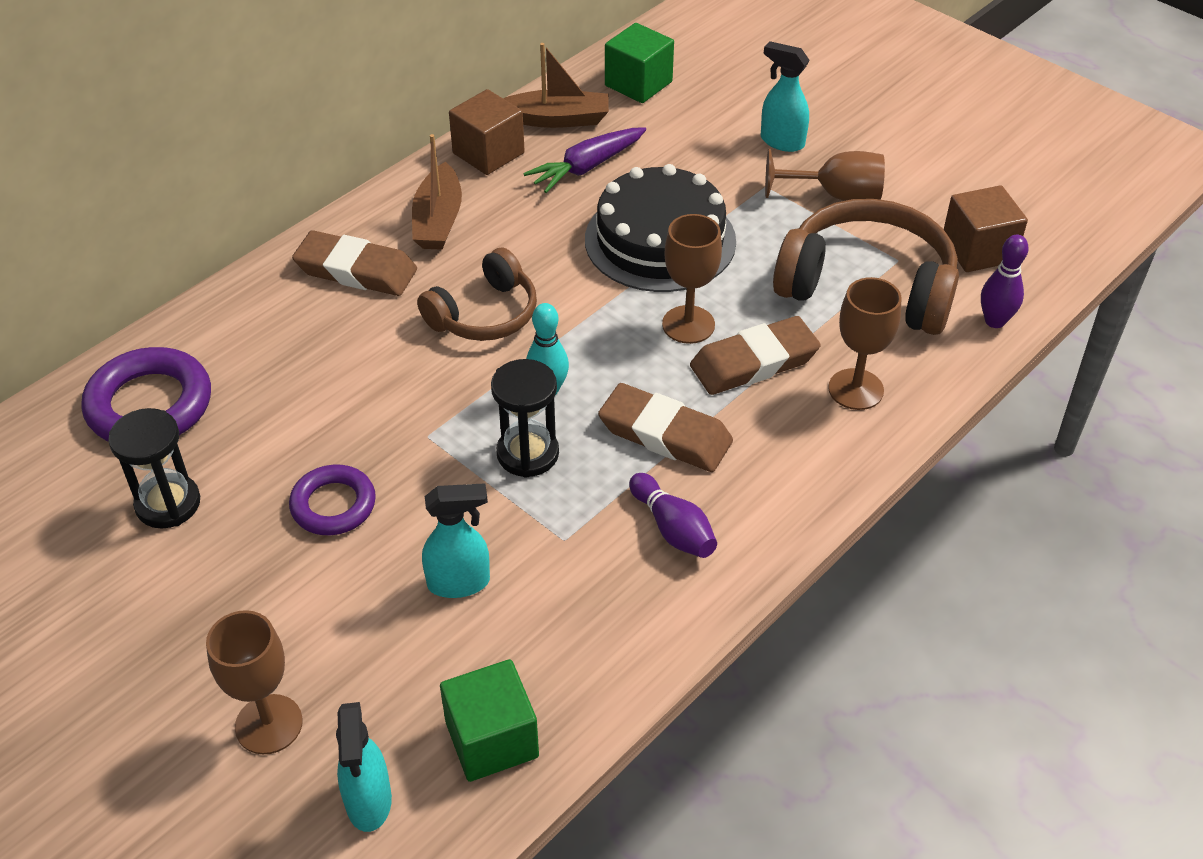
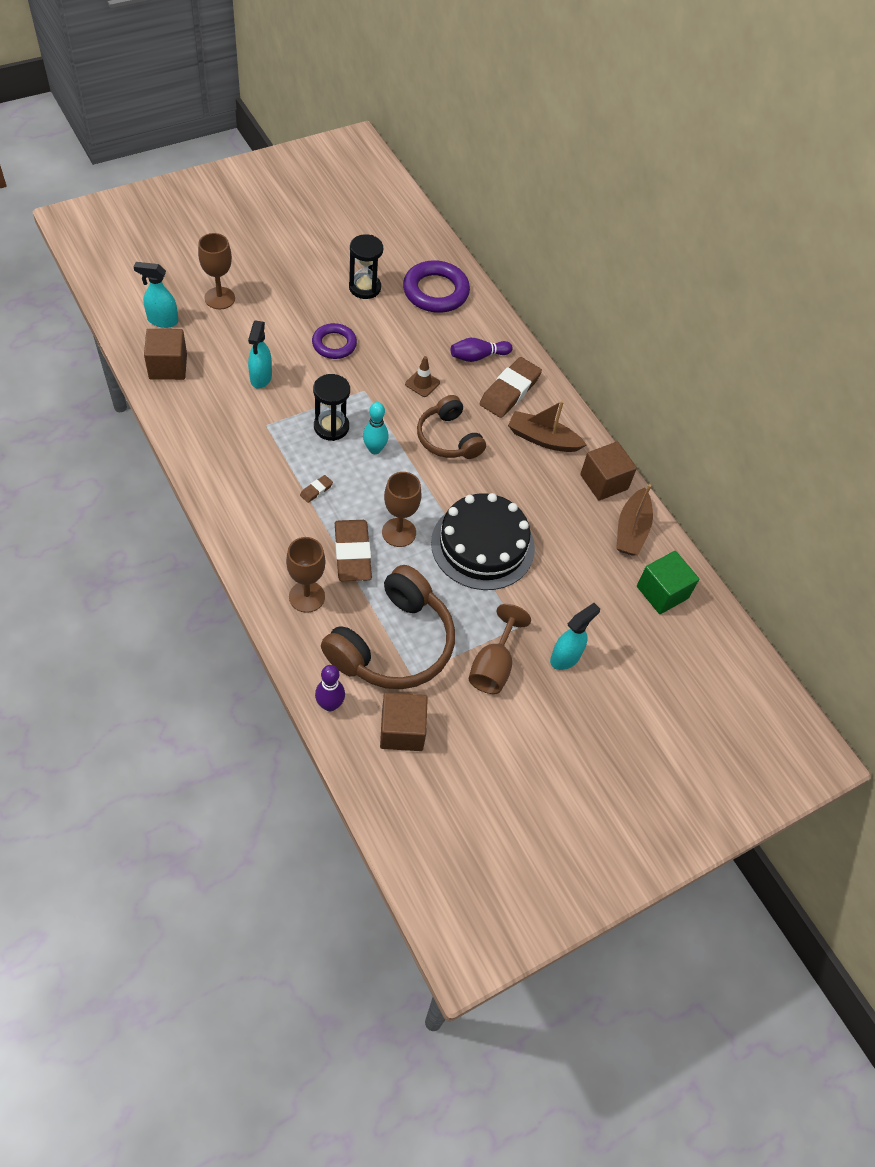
camera: 100 degrees right, 10 degrees up
green cube [440,659,539,782] -> brown cube [144,329,187,380]
purple carrot [523,127,646,193] -> none
brown eraser [598,383,733,472] -> brown eraser [300,475,333,503], size x0.43
purple bowling pin [629,473,717,558] -> purple bowling pin moved to [451,338,513,362]
none -> brown traffic cone [405,356,440,397]

